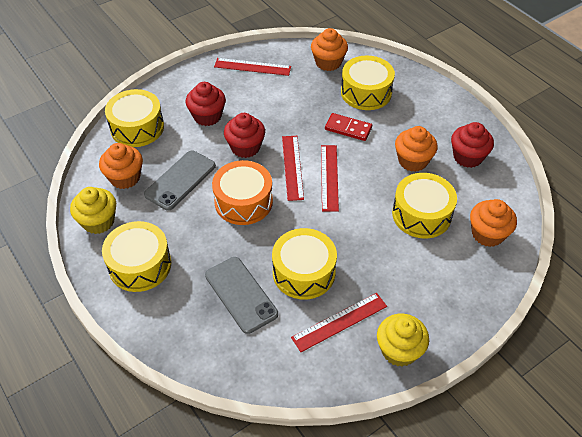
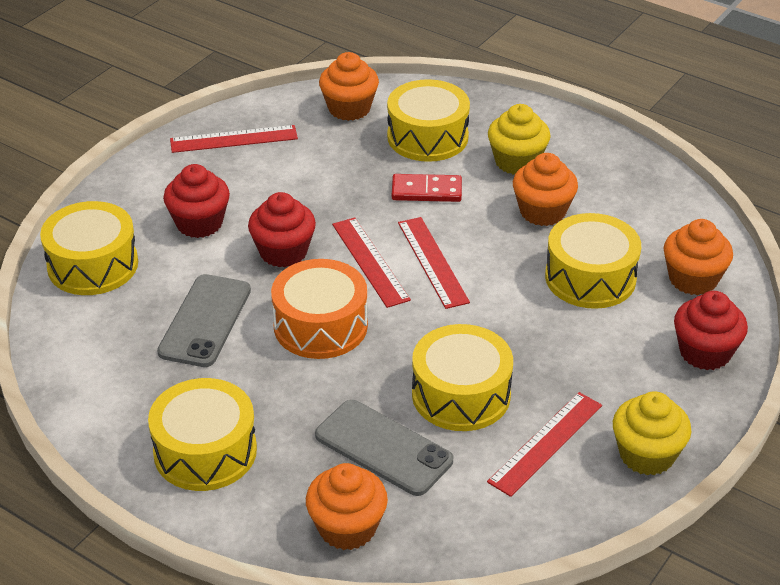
camera: 20 degrees left, 10 degrees down
yellow cupcake [70,187,116,234] -> yellow cupcake moved to [488,104,551,175]
orange cupcake [99,143,143,189] -> orange cupcake moved to [306,463,388,550]
red cupcake [451,122,494,168] -> red cupcake moved to [674,291,748,370]

